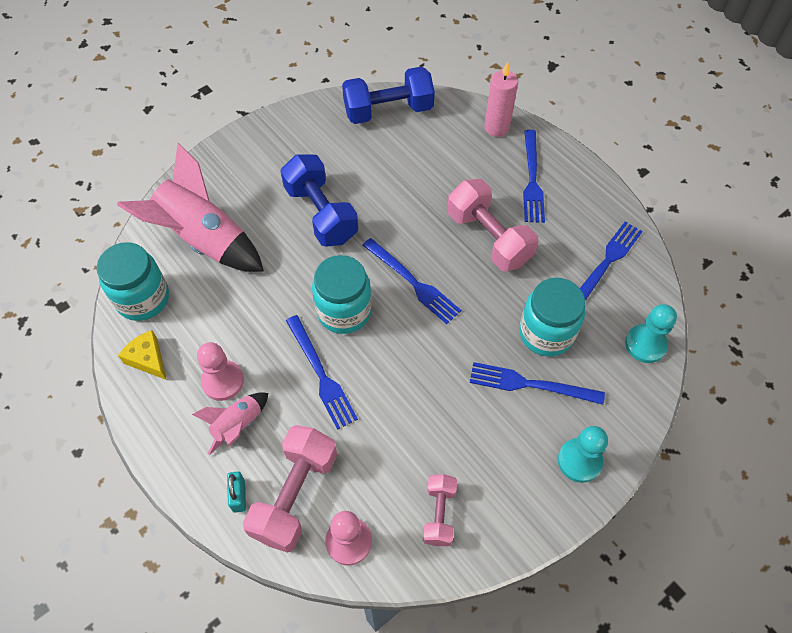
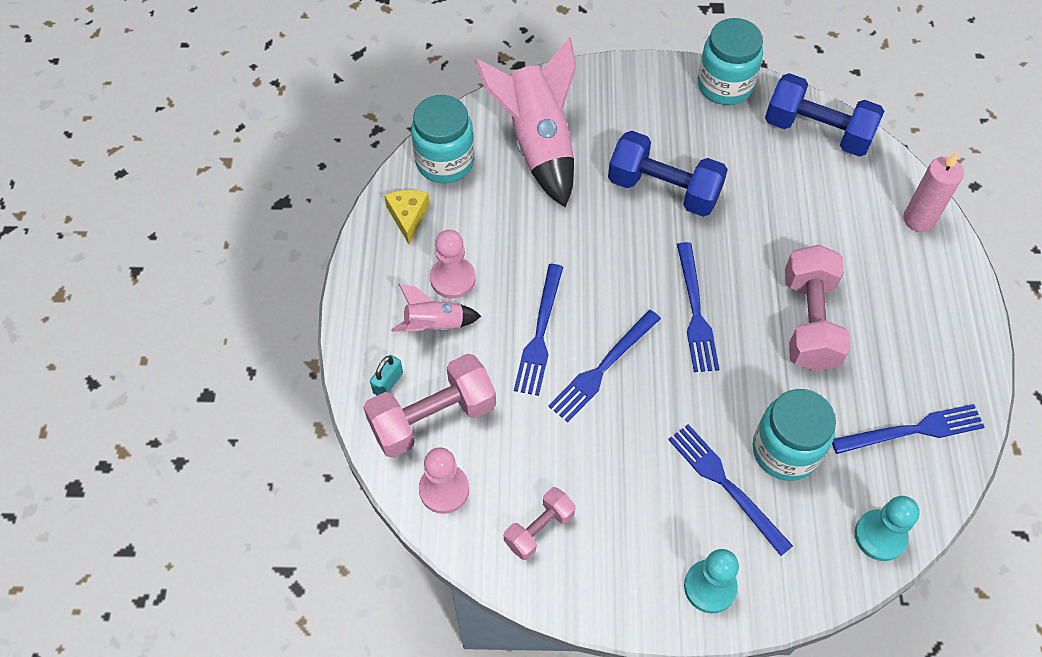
camera: 40 degrees right, 0 degrees up
blue dumbbell [280,154,358,247] -> blue dumbbell turned 75 degrees counterclockwise [608,131,728,217]
turquoise jar [312,255,372,334] -> turquoise jar moved to [698,18,763,105]
blue fork [523,130,545,223] -> blue fork moved to [548,310,661,422]

